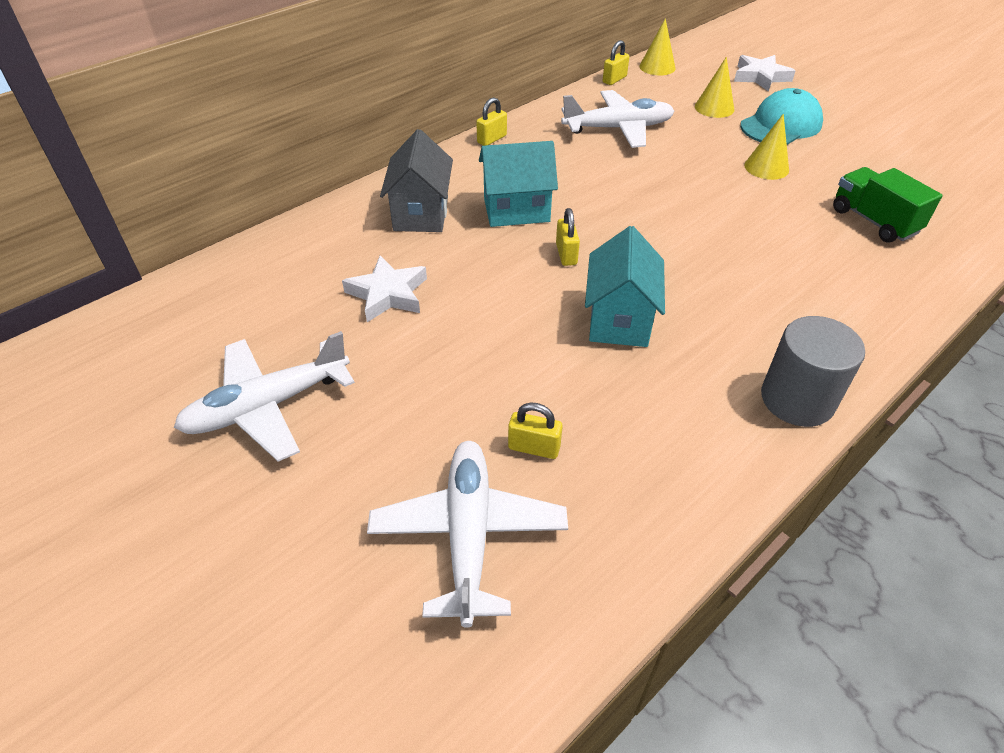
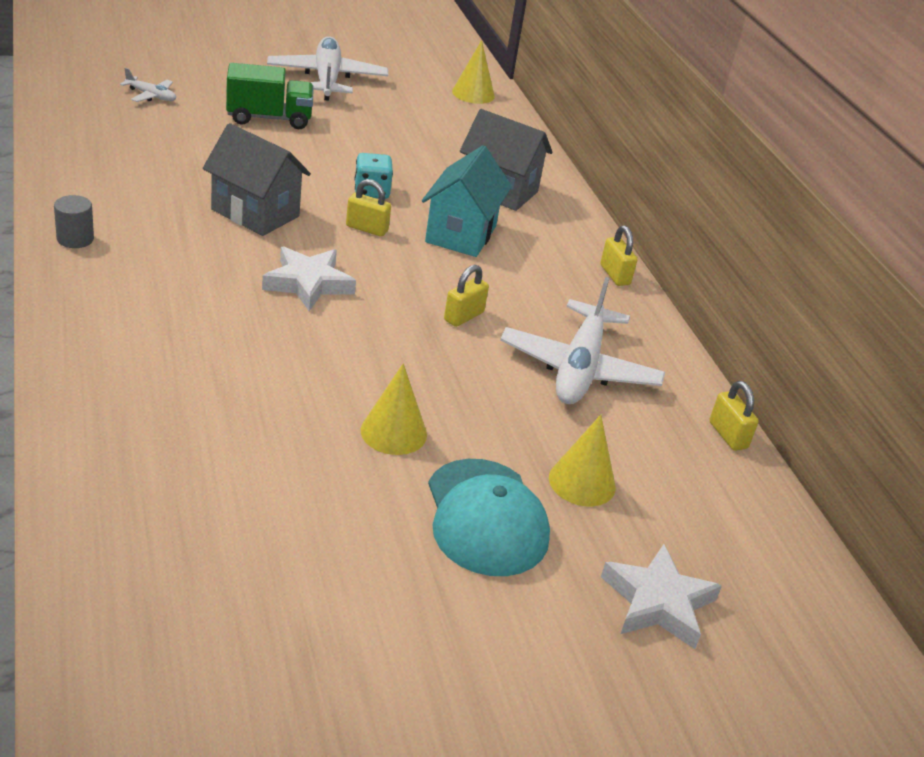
camera: 110 degrees right, 10 degrees down
white star [342,256,427,322] -> white star moved to [262,246,356,311]
white plane [367,441,568,628] -> white plane [120,68,176,102], size x0.46
yellow padlock [508,403,563,459] -> yellow padlock moved to [444,265,489,327]
turquoise house [585,226,665,347] -> grey house [203,123,311,236]
yellow cone [639,18,675,76] -> yellow cone moved to [452,40,495,104]
grey cylinder [761,316,865,427] -> grey cylinder [54,195,94,248], size x0.53
green truck [833,167,943,242] -> green truck moved to [226,63,314,129]
none -> turquoise dice [354,153,393,199]

